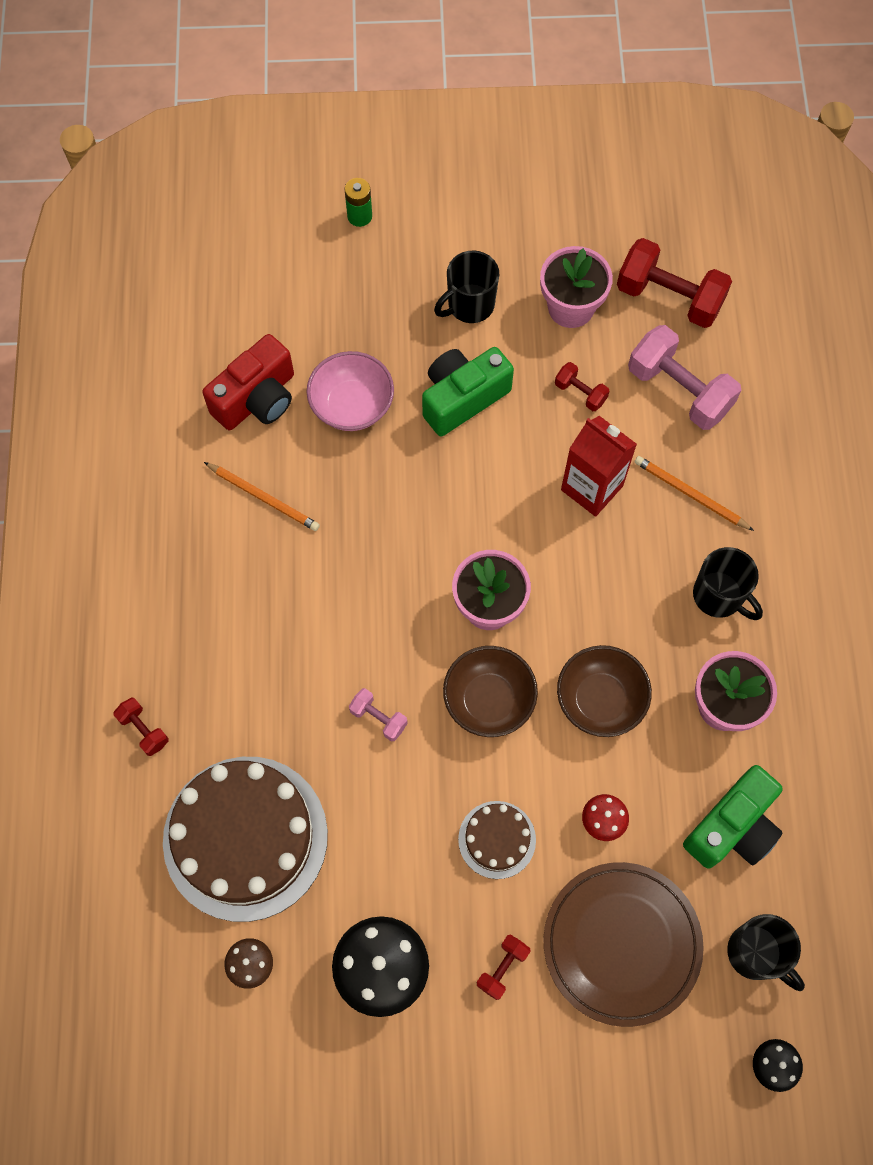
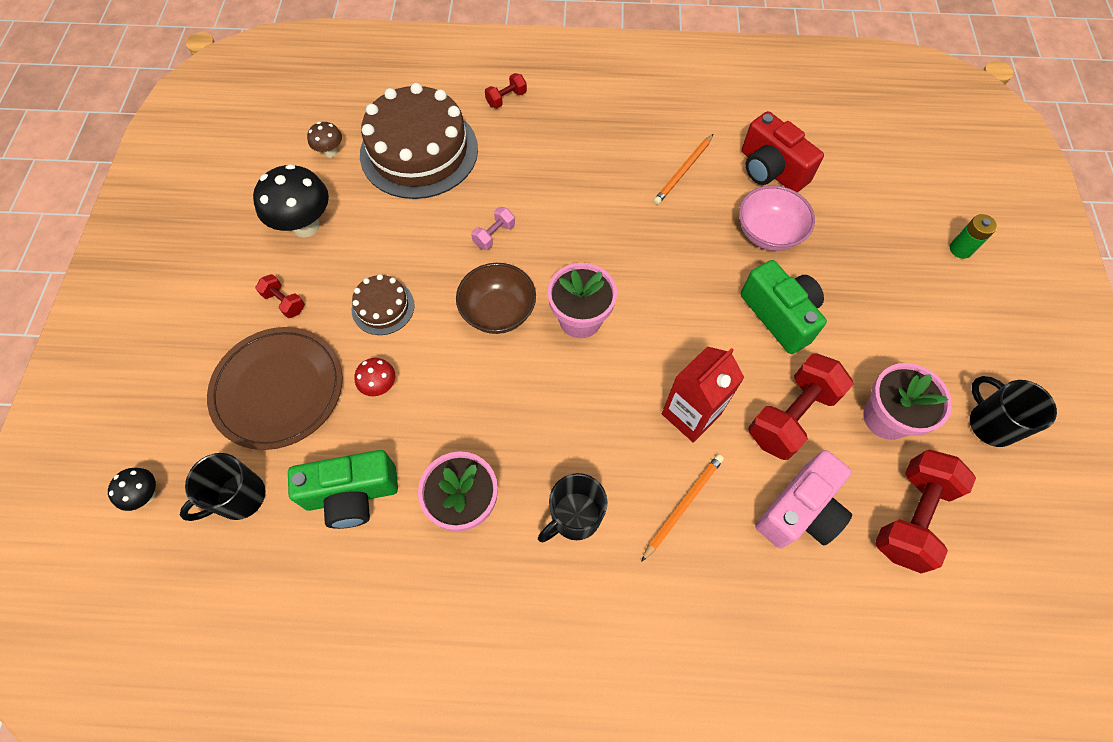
camera: 95 degrees right, 5 degrees down
black mug [434,251,499,323] -> black mug moved to [970,376,1057,447]
red dumbbell [555,362,609,411] -> red dumbbell [748,353,854,460], size x2.05
brown bowl [557,645,652,737] -> none
pink dumbbell [628,325,741,430] -> pink camera [755,450,852,548]
green camera [683,765,783,869] -> green camera turned 60 degrees counterclockwise [288,450,398,529]

